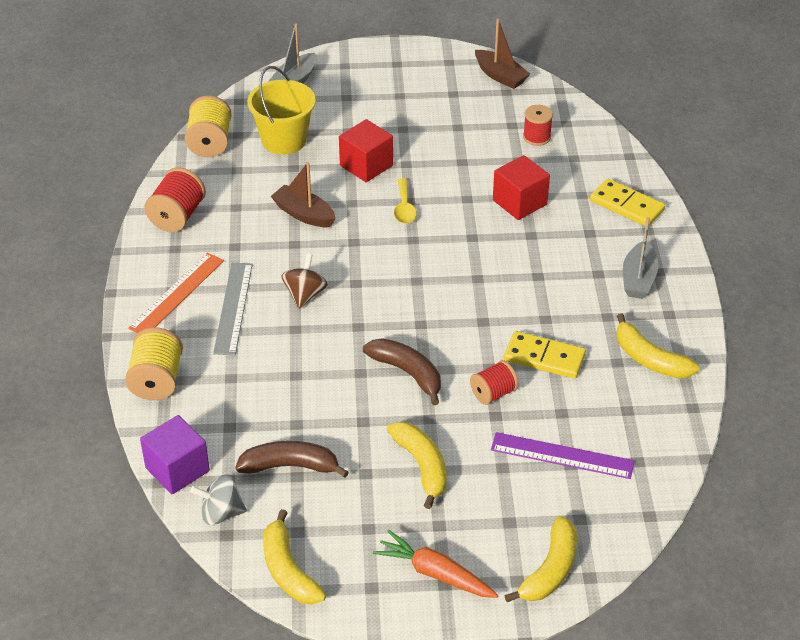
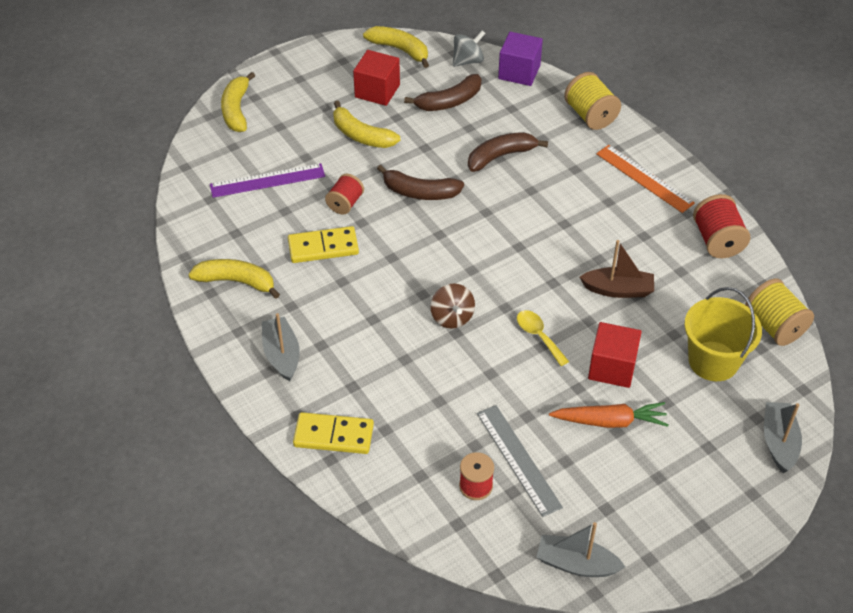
camera: 150 degrees right, 5 degrees up
orange ruler [128,253,224,333] -> orange ruler turned 45 degrees counterclockwise [596,145,695,213]
grey ruler [213,263,253,355] -> grey ruler moved to [477,405,563,517]
brown spinning top [281,253,328,309] -> brown spinning top moved to [431,284,475,329]
orange carrot [373,530,499,598] -> orange carrot moved to [549,402,669,428]
brown boat [475,19,530,89] -> grey boat [536,522,625,577]
red cube [493,155,550,220] -> red cube moved to [353,50,400,106]
none -> brown banana [468,132,548,172]

